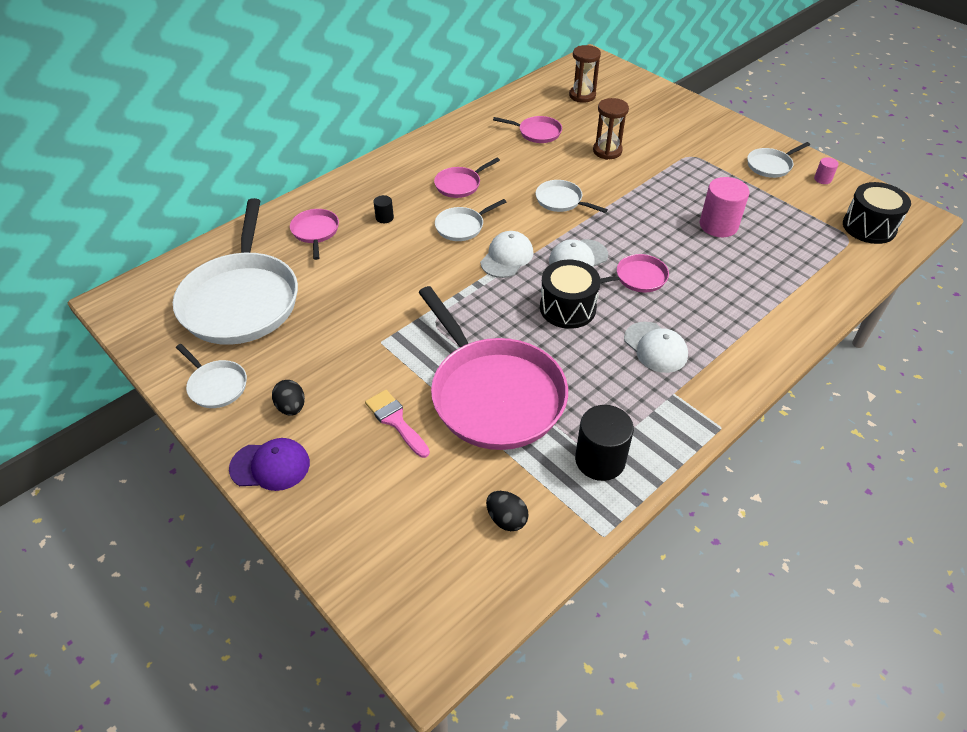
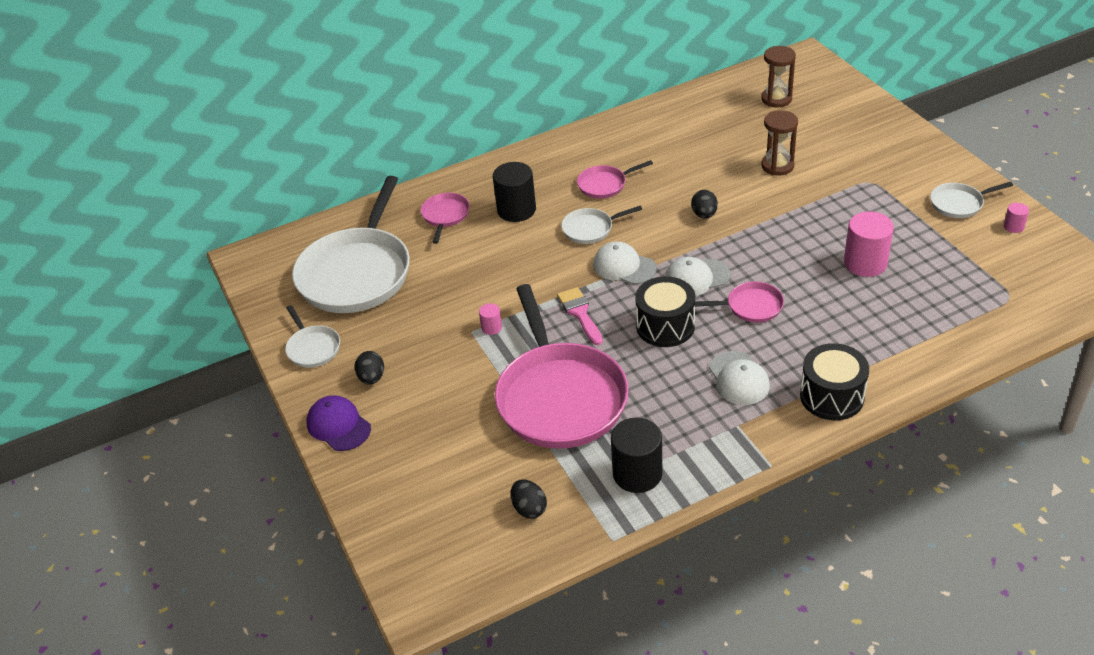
camera: 20 degrees right, 5 degrees down
purple cap [229,438,310,491] -> purple cap turned 150 degrees counterclockwise [306,395,371,451]
pink brush [365,390,430,458] -> pink brush moved to [557,287,603,345]
black cylinder [373,195,394,223] -> black cylinder [493,162,536,222], size x2.10
white cap [480,231,533,278] -> white cap turned 105 degrees counterclockwise [593,242,657,285]
pink pan [493,116,562,143] -> none
white pan [535,180,608,213] -> black egg [691,190,718,219]
black drum [843,182,911,244] -> black drum moved to [800,343,869,420]
none -> pink cylinder [479,303,502,335]

